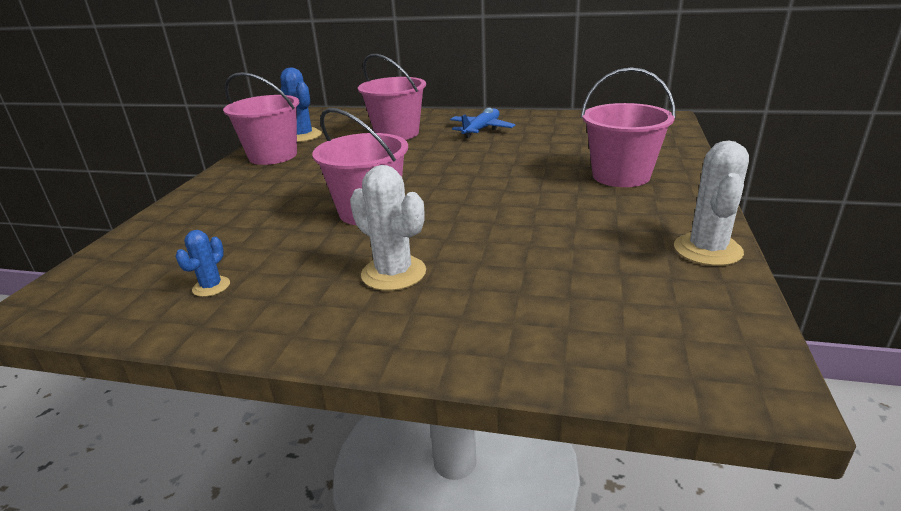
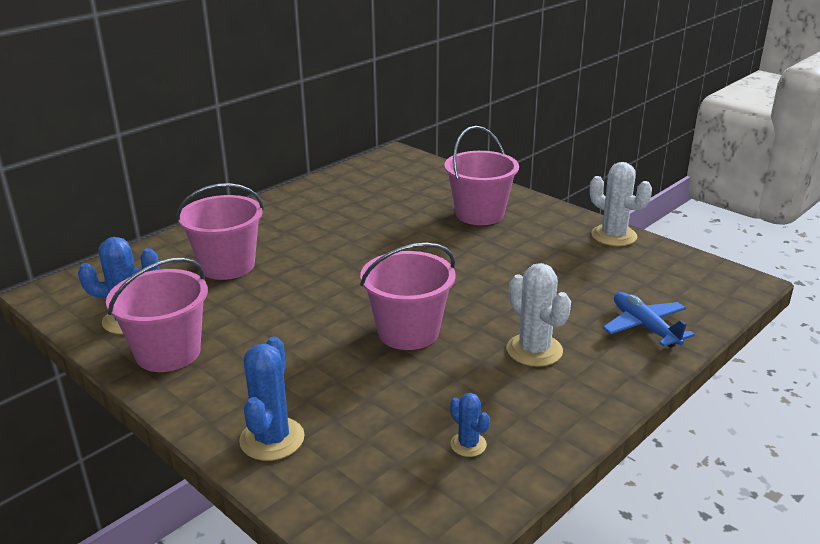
camera: 60 degrees left, 0 degrees up
white cactus [350,165,426,291] -> white cactus turned 75 degrees clockwise [507,263,571,367]
blue plane [450,108,515,138] -> blue plane moved to [603,292,695,348]
none -> blue cactus [239,336,305,461]

